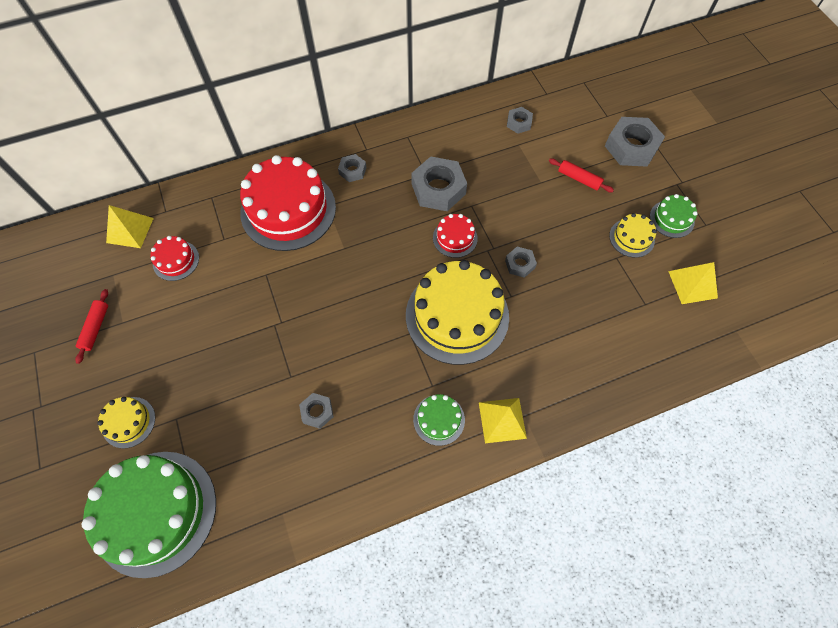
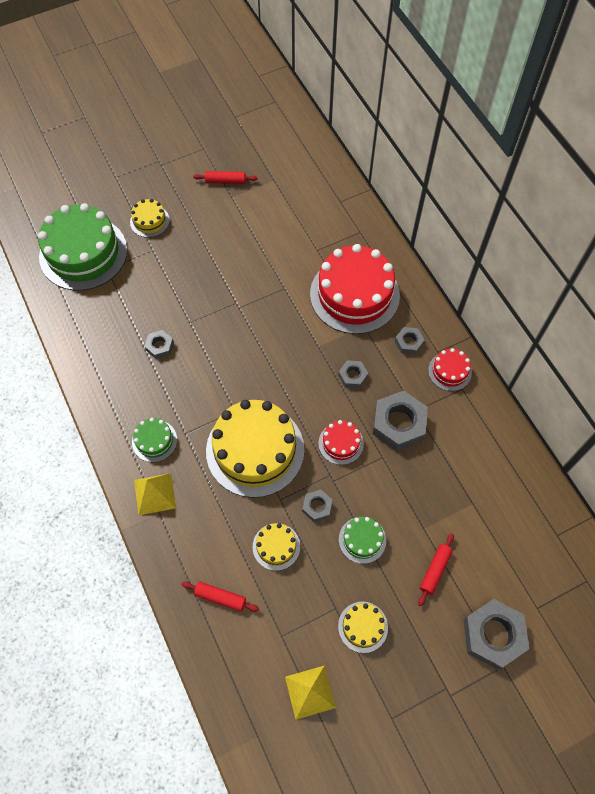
camera: 85 degrees right, 0 degrees up
yellow pyramid [106,205,154,248] -> none
red cake [150,236,199,281] -> red cake moved to [428,348,472,391]
grey nut [507,107,533,134] -> grey nut moved to [338,360,368,388]
green cake [650,194,698,238] -> green cake moved to [339,517,386,564]
none -> red rolling pin [181,581,259,612]
none -> yellow cake [253,523,300,571]

